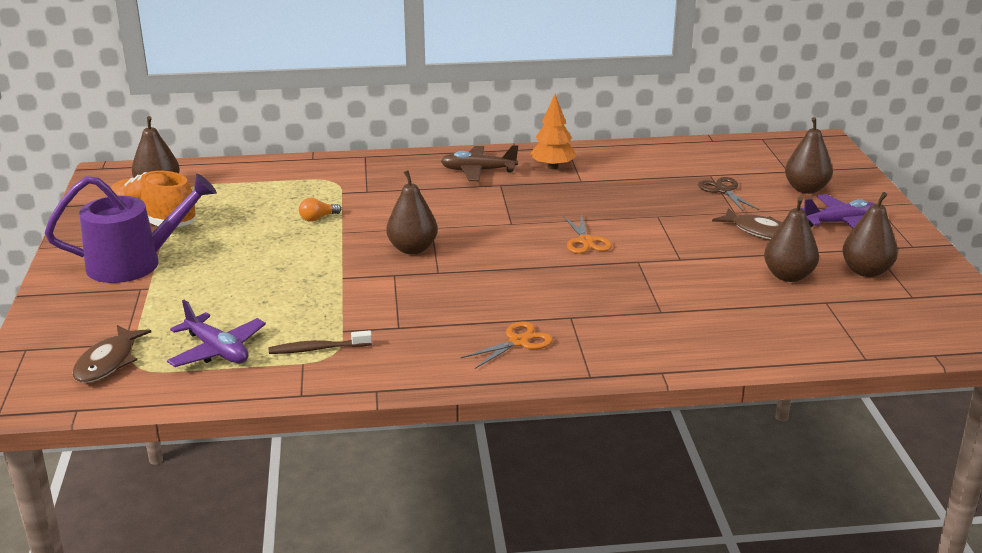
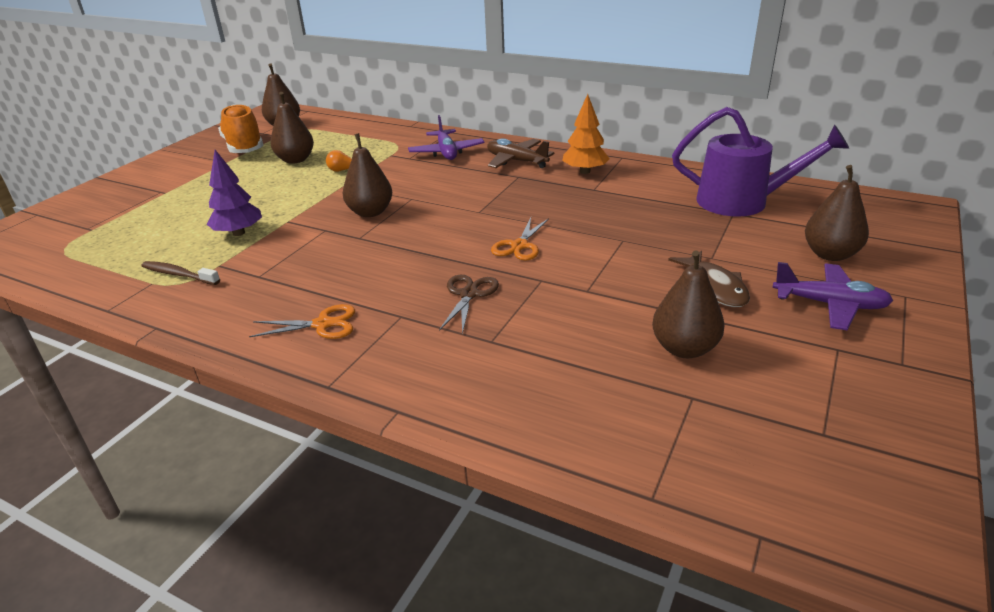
camera: 35 degrees right, 5 degrees up
purple watering can [45,174,217,283] -> purple watering can moved to [672,107,849,217]
brown fish [72,325,151,383] -> none
purple plane [167,300,266,367] -> purple plane moved to [408,115,484,160]
brown scissors [698,177,759,212] -> brown scissors moved to [439,275,499,334]
brown pear [842,192,898,277] -> brown pear moved to [271,92,314,164]
none -> purple tree [207,150,262,236]

